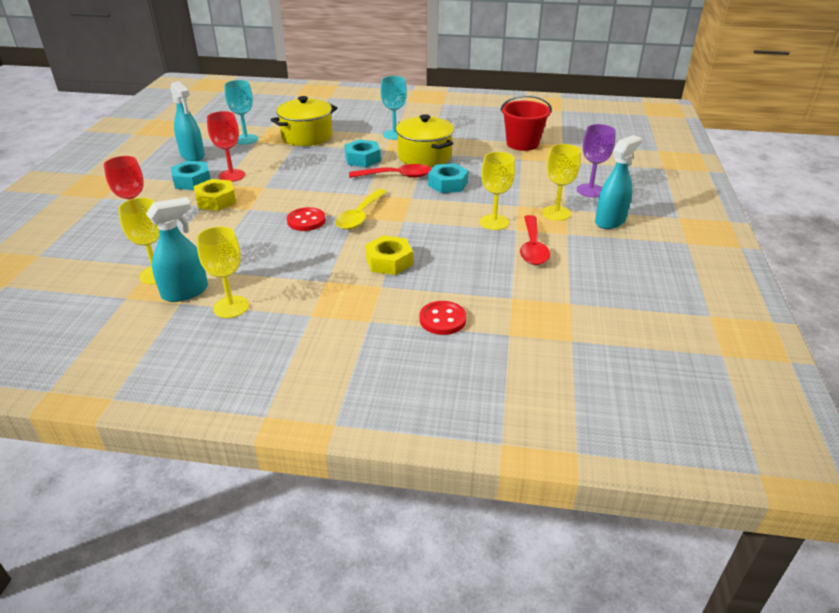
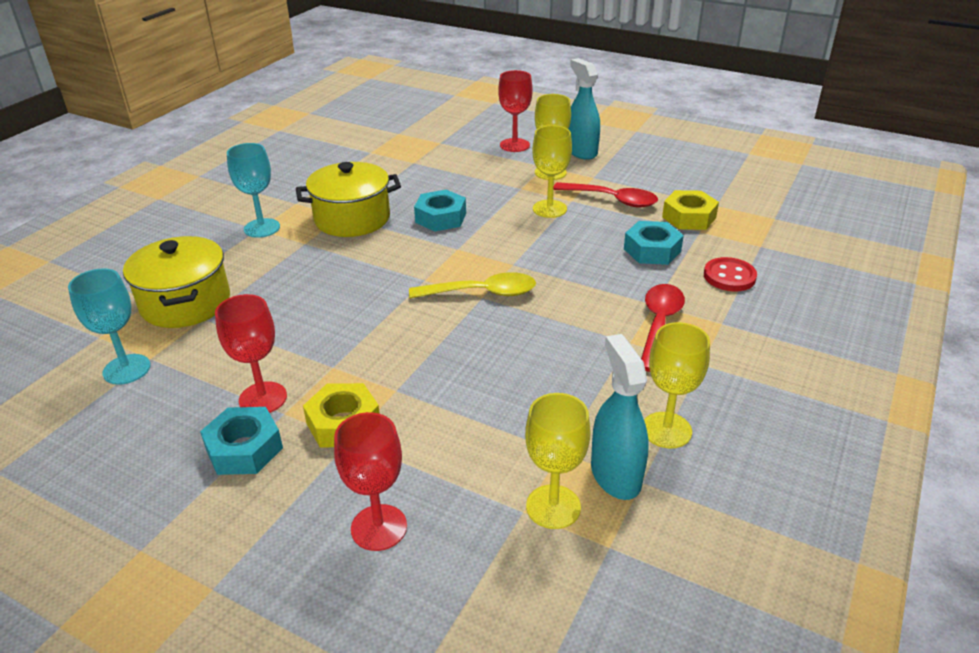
camera: 70 degrees left, 0 degrees up
turquoise spray bottle [170,81,205,161] -> none
red button [287,207,325,231] -> none
yellow spoon [335,189,387,230] -> yellow spoon turned 45 degrees counterclockwise [409,272,536,298]
turquoise nut [344,139,381,167] -> turquoise nut moved to [624,221,684,265]
red spoon [349,164,431,178] -> red spoon moved to [641,284,685,372]
yellow nut [365,236,413,275] -> yellow nut moved to [662,190,719,230]
red bucket [500,95,552,151] -> none
purple goblet [577,124,616,197] -> red goblet [498,70,533,152]

